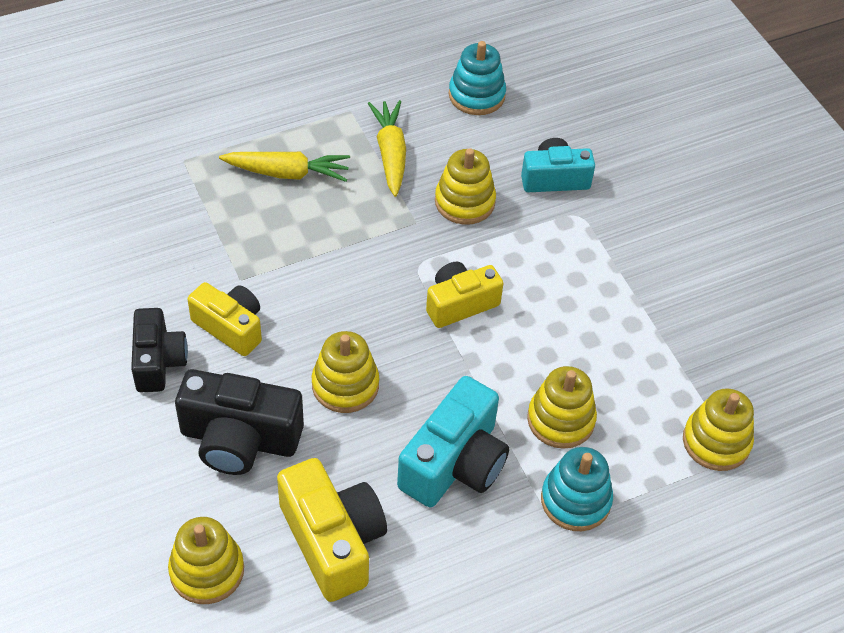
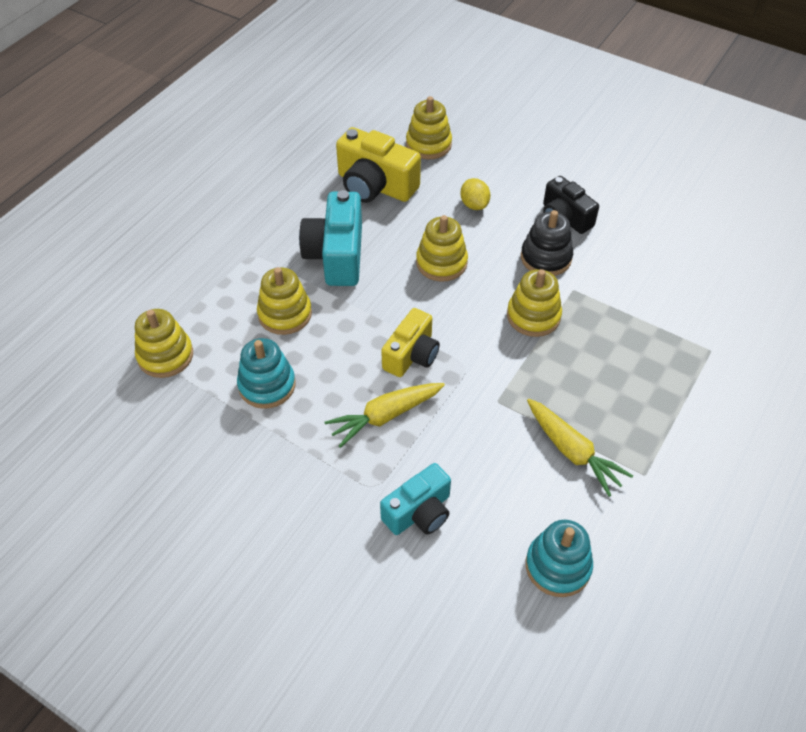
camera: 150 degrees right, 0 degrees up
black camera [175,369,304,475] -> yellow lemon [460,178,490,210]
yellow camera [187,282,262,356] -> black stacking toy [521,210,573,276]
yellow carrot [219,152,350,182] -> yellow carrot moved to [325,383,445,448]
yellow stacking toy [435,148,496,225] -> yellow stacking toy moved to [507,269,562,337]
turquoise stacking toy [541,447,613,531] -> turquoise stacking toy moved to [237,338,296,409]

